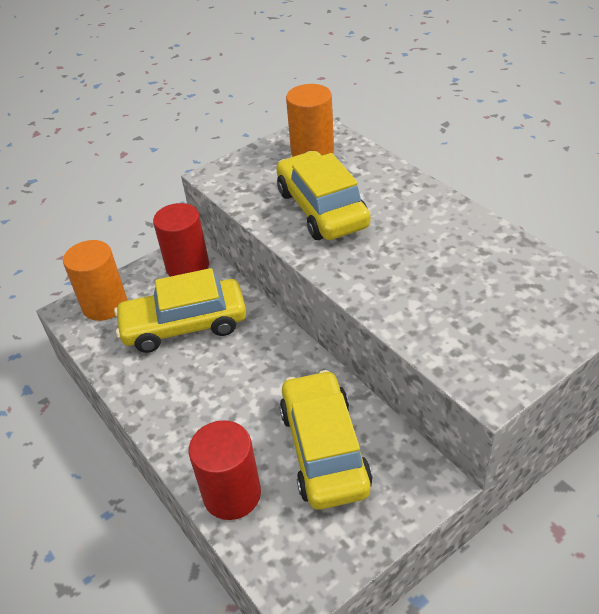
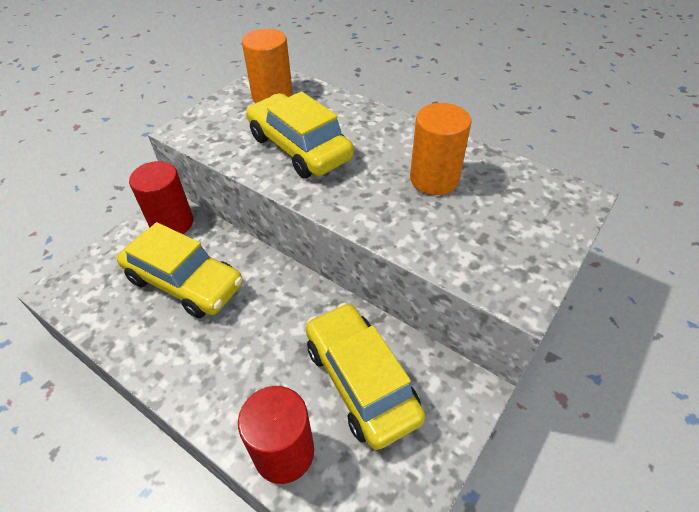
camera: 20 degrees left, 5 degrees up
orange cylinder [63,240,127,321] -> orange cylinder moved to [410,103,472,195]
yellow car [114,268,246,353] -> yellow car turned 120 degrees counterclockwise [117,222,243,318]

